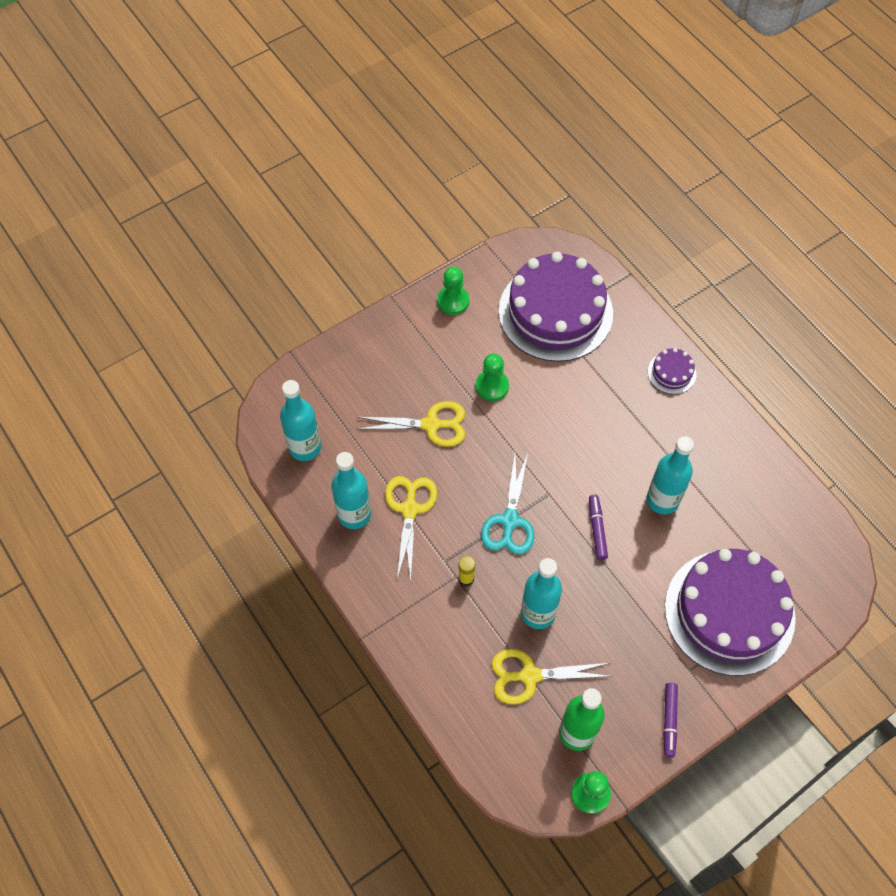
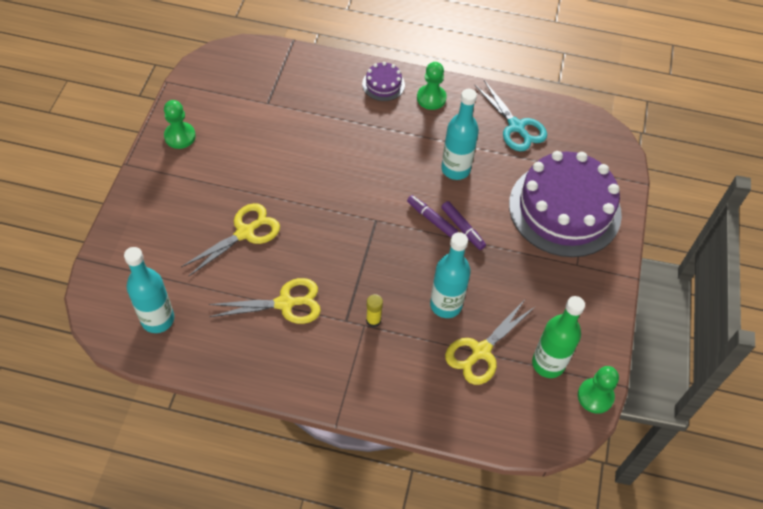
camera: 45 degrees left, 5 degrees down
turquoise bottle [332,452,371,529] -> none
yellow scissors [385,476,437,580] -> yellow scissors turned 120 degrees clockwise [209,278,321,324]
green pawn [476,354,509,401] -> green pawn moved to [417,62,447,110]
turquoise scissors [481,453,534,555] -> turquoise scissors moved to [475,80,547,151]
purple cake [499,252,613,362] -> none
purple marker [663,683,678,757] -> purple marker moved to [441,201,486,250]

